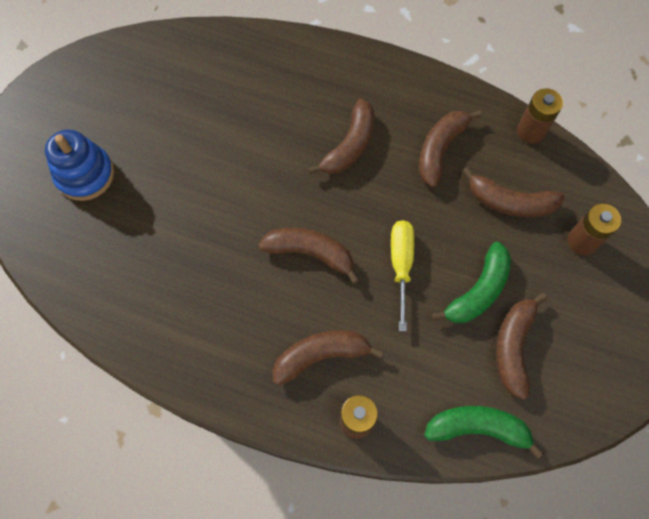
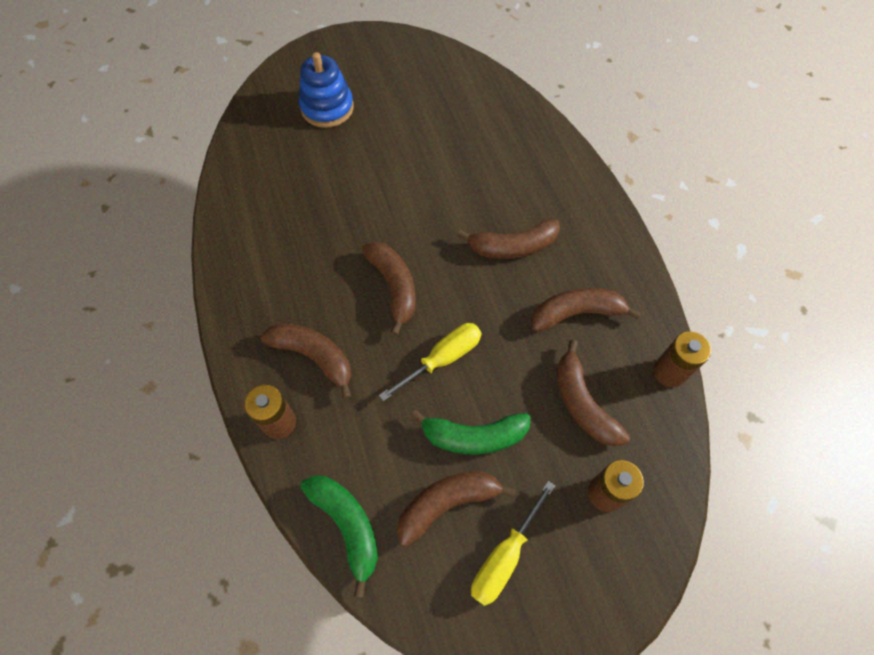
camera: 50 degrees right, 5 degrees down
none -> yellow screwdriver [471,481,555,606]

